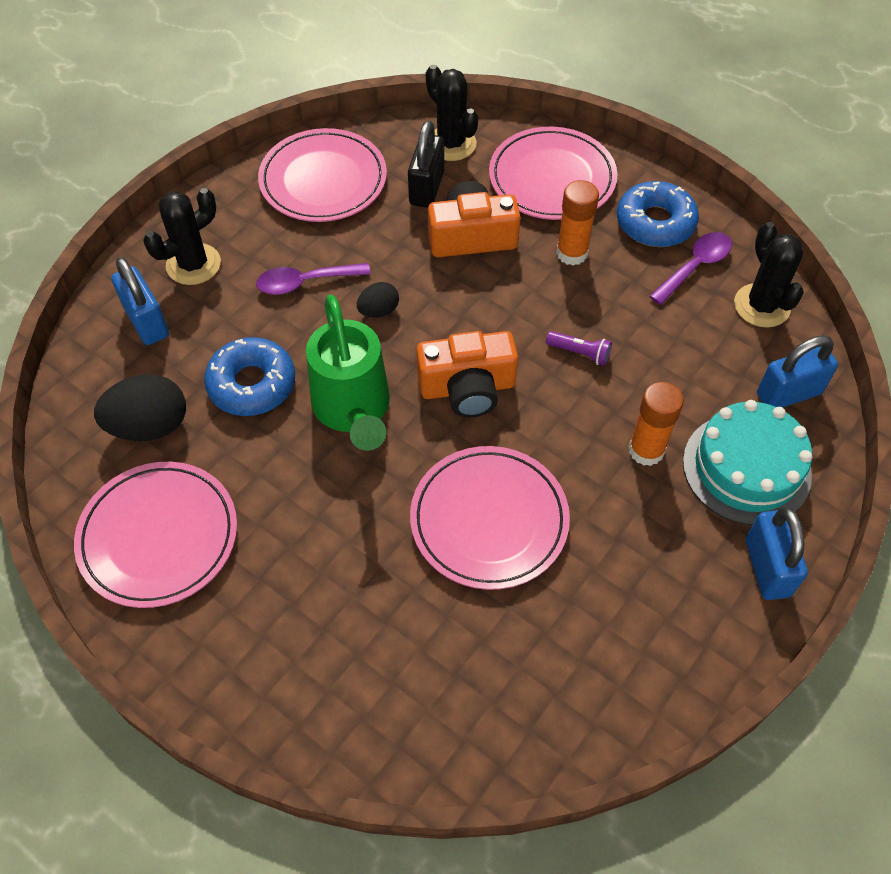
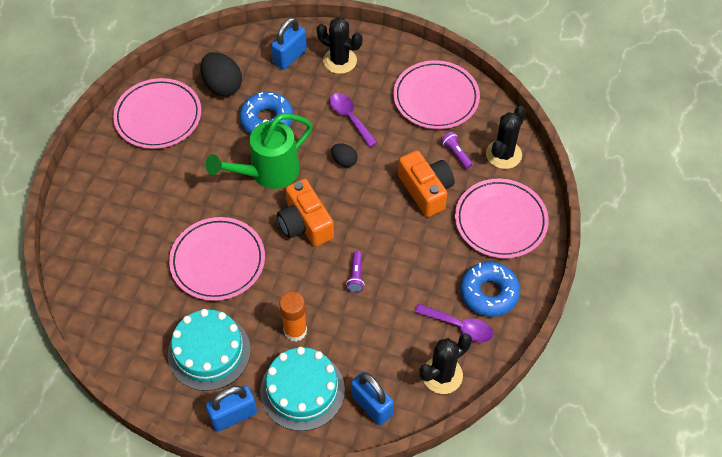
camera: 70 degrees right, 0 degrees up
black padlock [408,121,444,208] -> purple flashlight [441,132,472,169]
orange glue stick [556,180,599,265] -> none
none -> turquoise cake [168,309,251,391]

